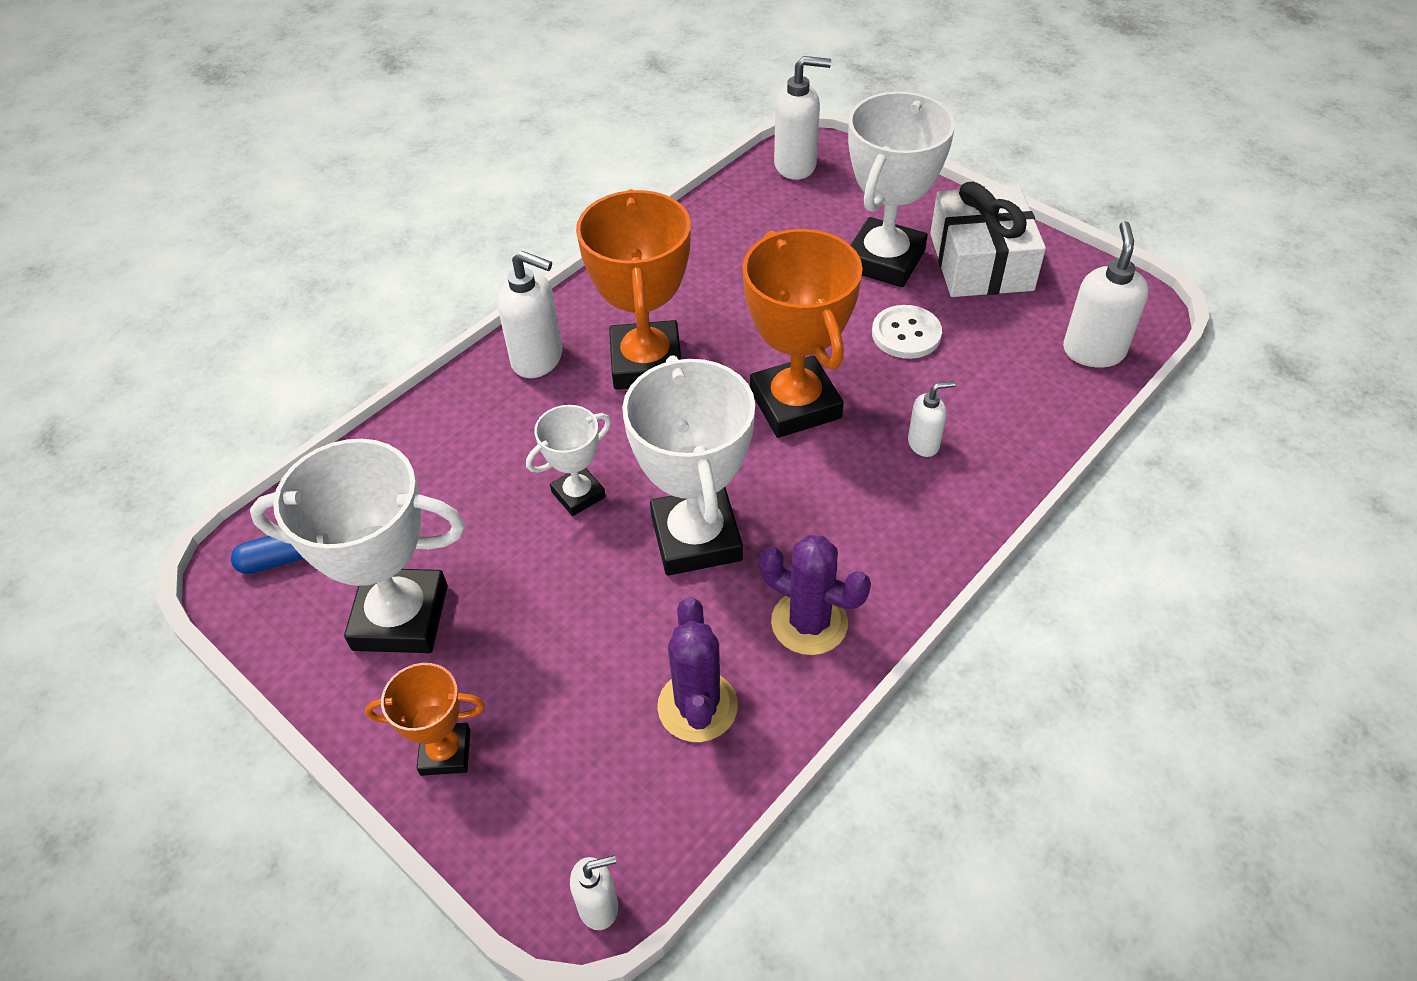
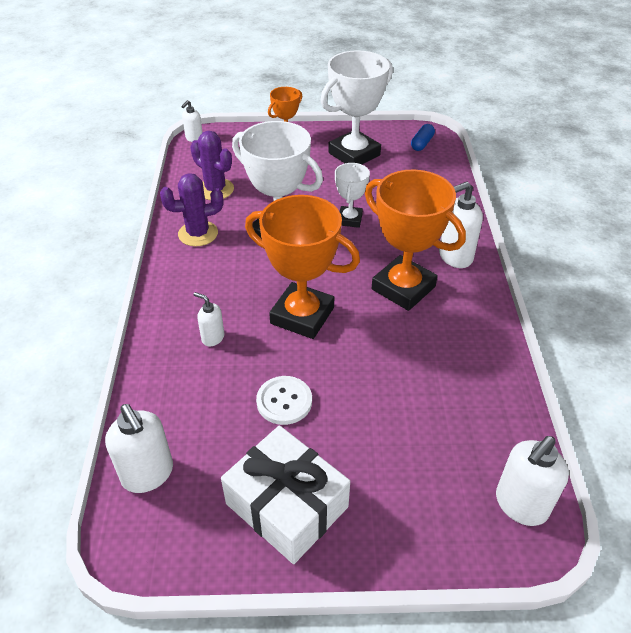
camera: 135 degrees right, 5 degrees down
white trophy [848,92,955,287] -> none
white soap dispenser [908,381,956,457] -> white soap dispenser turned 90 degrees clockwise [194,292,224,347]

